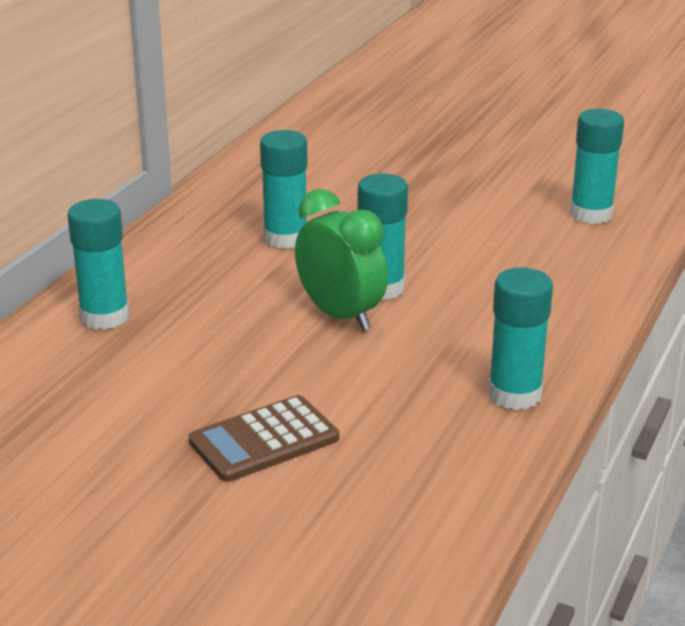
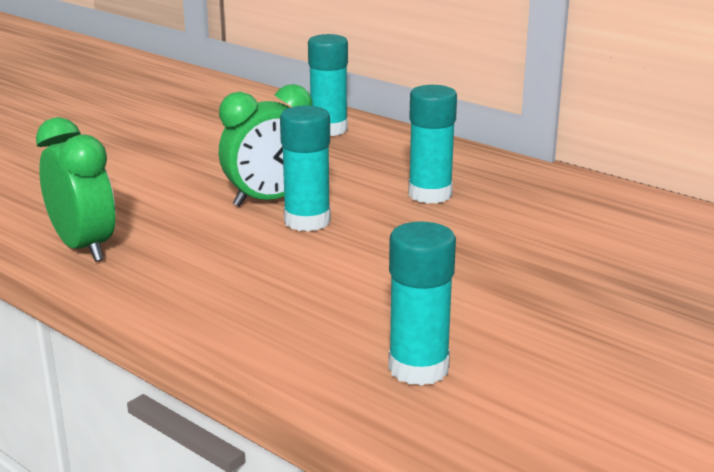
camera: 105 degrees right, 5 degrees down
brown calculator [189,395,339,482] -> none
turquoise glue stick [488,268,553,410] -> green clock [36,117,115,262]

